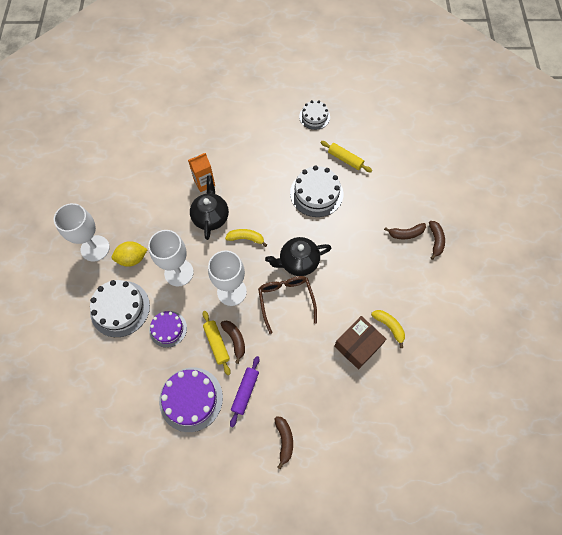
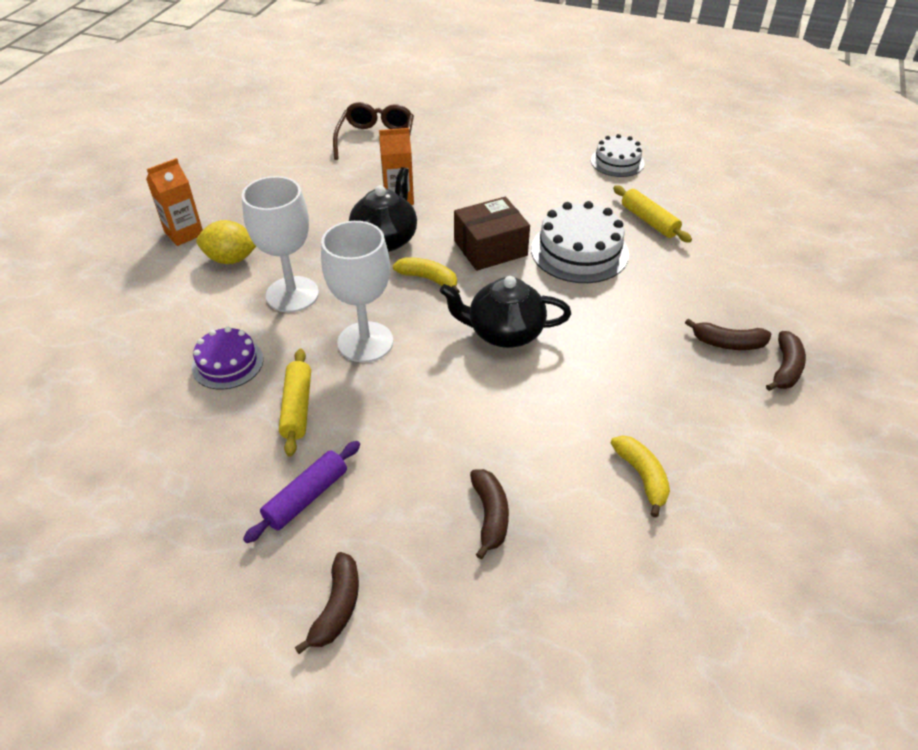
camera: 20 degrees right, 20 degrees down
white goblet [54,203,110,262] -> orange carton [146,158,203,246]
white cake [90,280,150,337] -> none
purple cake [159,367,223,432] -> none
brown banana [221,321,245,364] -> brown banana moved to [470,469,509,559]
brown glasses [258,276,317,334] -> brown glasses moved to [333,102,414,160]
brown box [334,316,386,369] -> brown box moved to [454,197,530,271]

